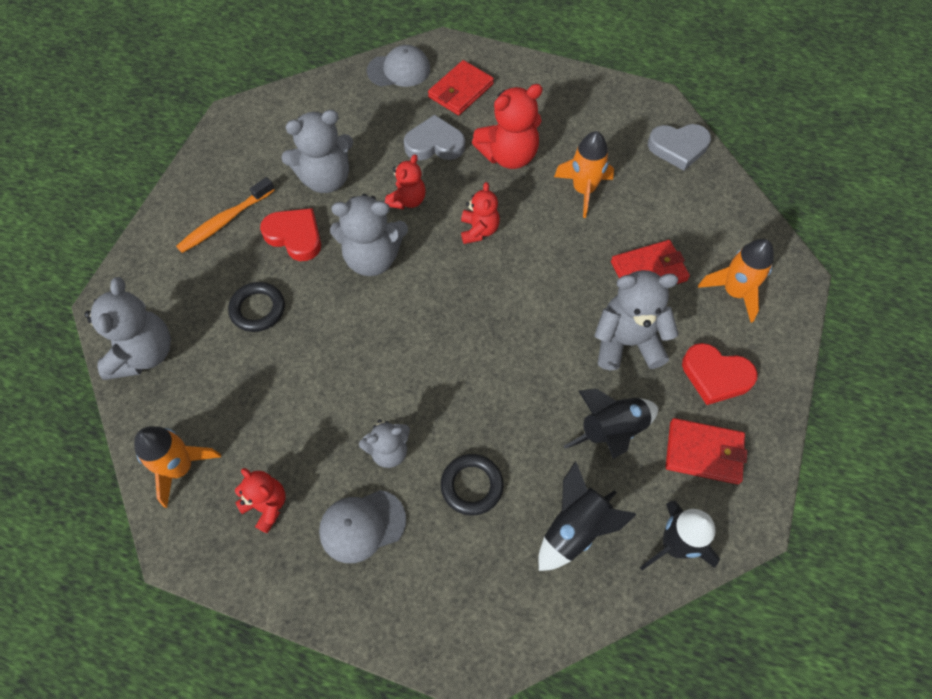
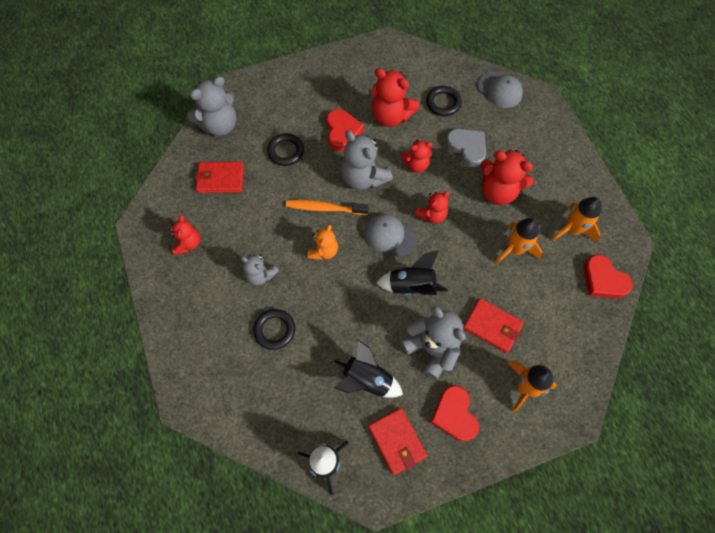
camera: 50 degrees right, 5 degrees up
orange rocket [134,426,221,508] -> orange rocket moved to [551,197,602,242]
orange toothbrush [176,177,275,253] -> orange toothbrush moved to [286,200,369,215]
grey teddy bear [281,110,353,193] -> red teddy bear [372,68,419,127]
grey cap [319,490,406,563] -> grey cap moved to [365,214,417,257]
red wallet [428,60,494,115] -> red wallet moved to [195,162,244,193]
black rocket [538,461,637,571] -> black rocket moved to [376,250,448,295]
grey heart [648,124,711,170] -> red heart [583,254,633,298]
none -> orange teddy bear [307,225,338,260]
none -> black ring [426,86,462,116]

